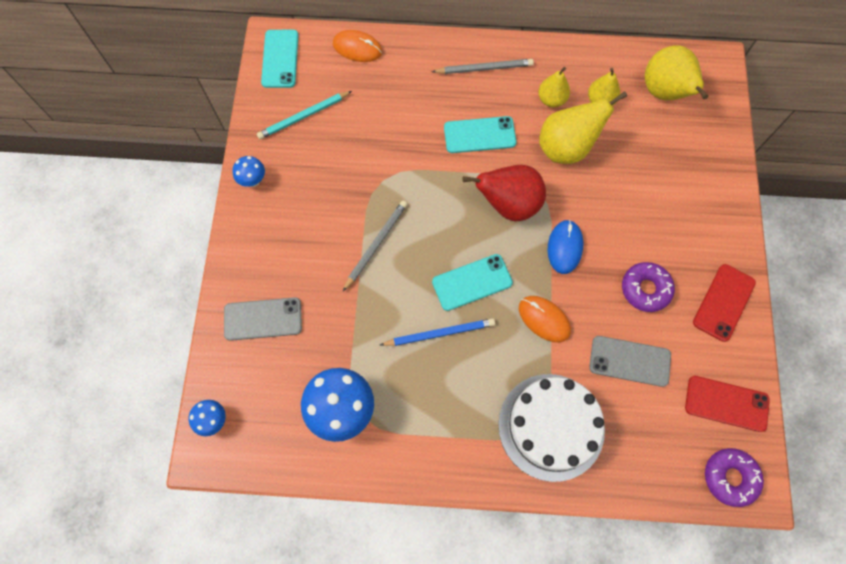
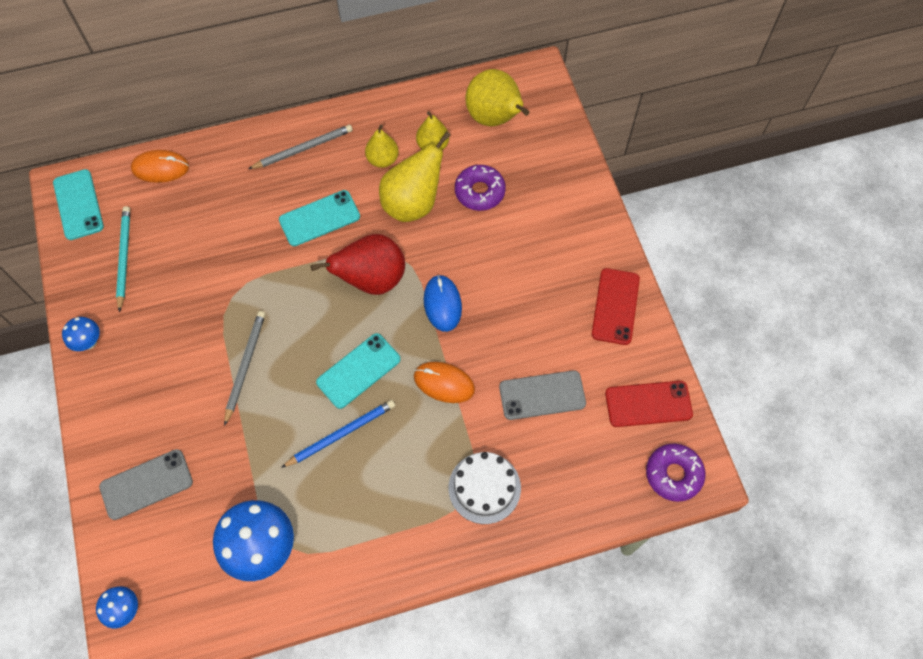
camera: 20 degrees left, 5 degrees down
turquoise pencil [257,91,352,139] -> turquoise pencil turned 135 degrees clockwise [116,206,130,312]
white cake [498,374,605,482] -> white cake [449,452,521,524], size x0.64
purple donut [622,262,675,312] -> purple donut moved to [455,165,506,211]

